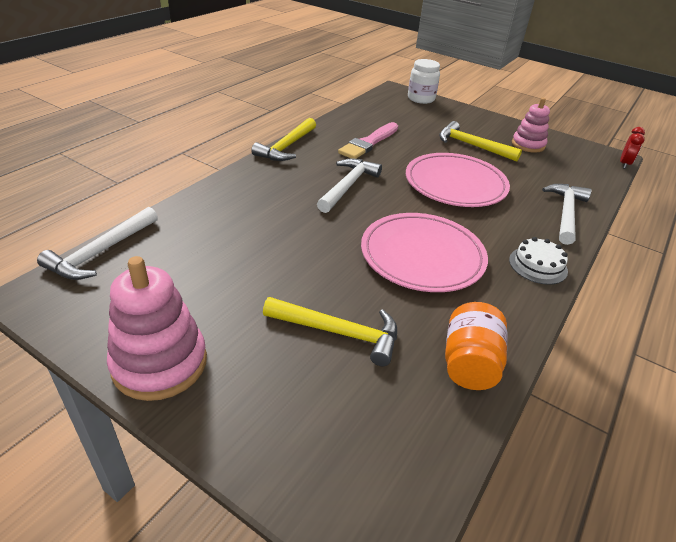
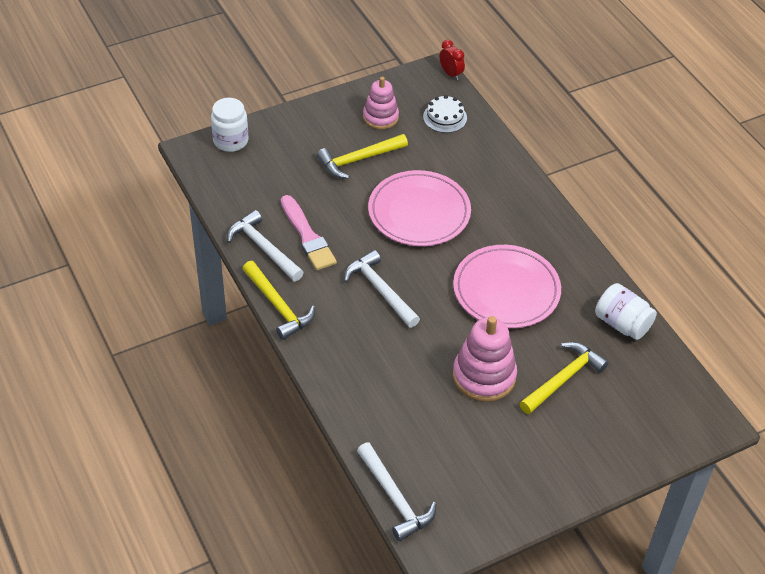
camera: 60 degrees left, 10 degrees up
pink stacking toy [107,256,207,401] -> pink stacking toy moved to [453,316,517,402]
orange jar [445,302,507,390] -> white jar [595,283,657,340]
white cake [509,237,568,285] -> white cake moved to [423,95,467,133]
white hammer [542,184,592,245] -> white hammer moved to [227,210,304,281]

